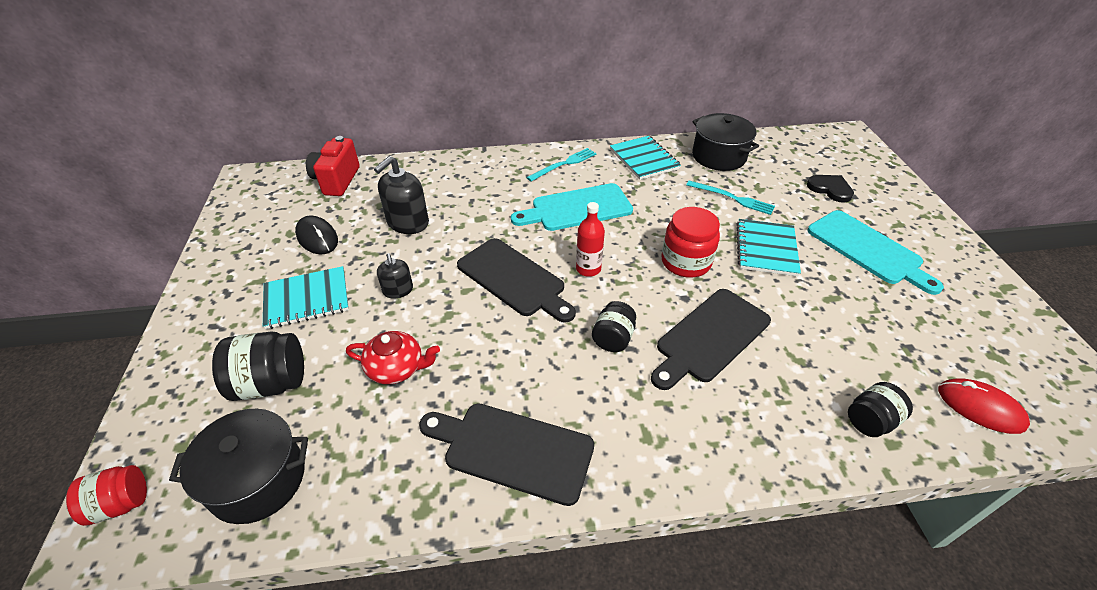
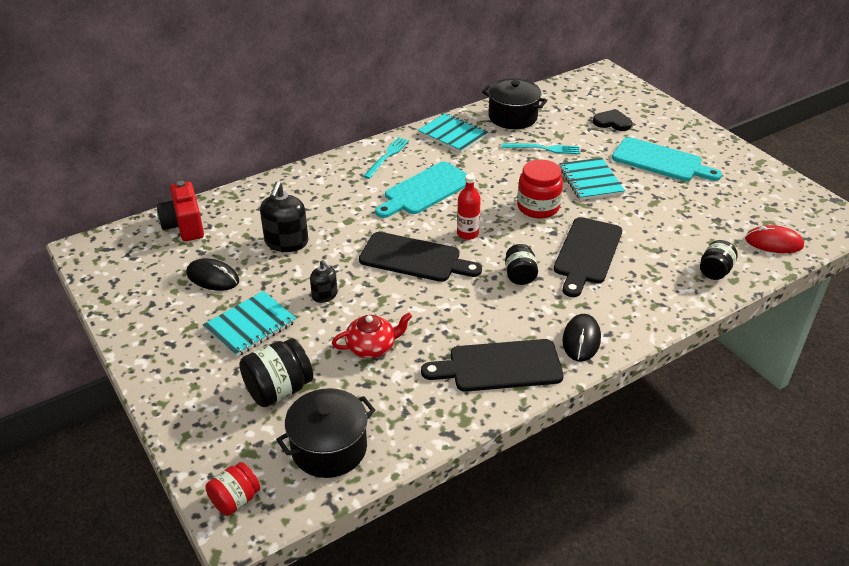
camera: 25 degrees left, 5 degrees down
none -> black mouse [562,314,601,362]

